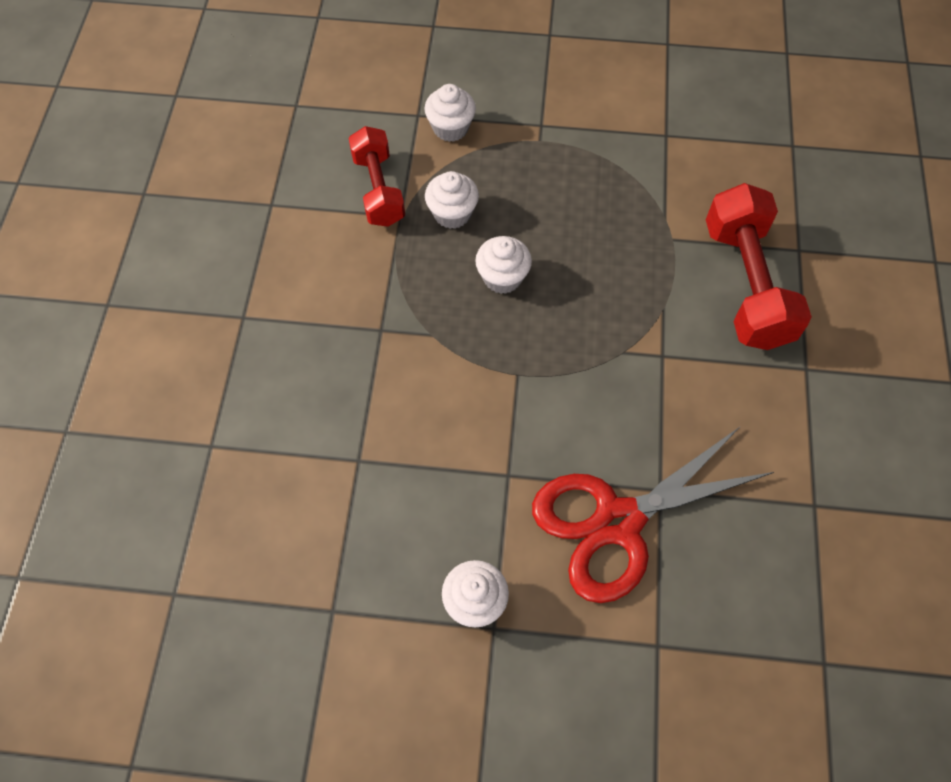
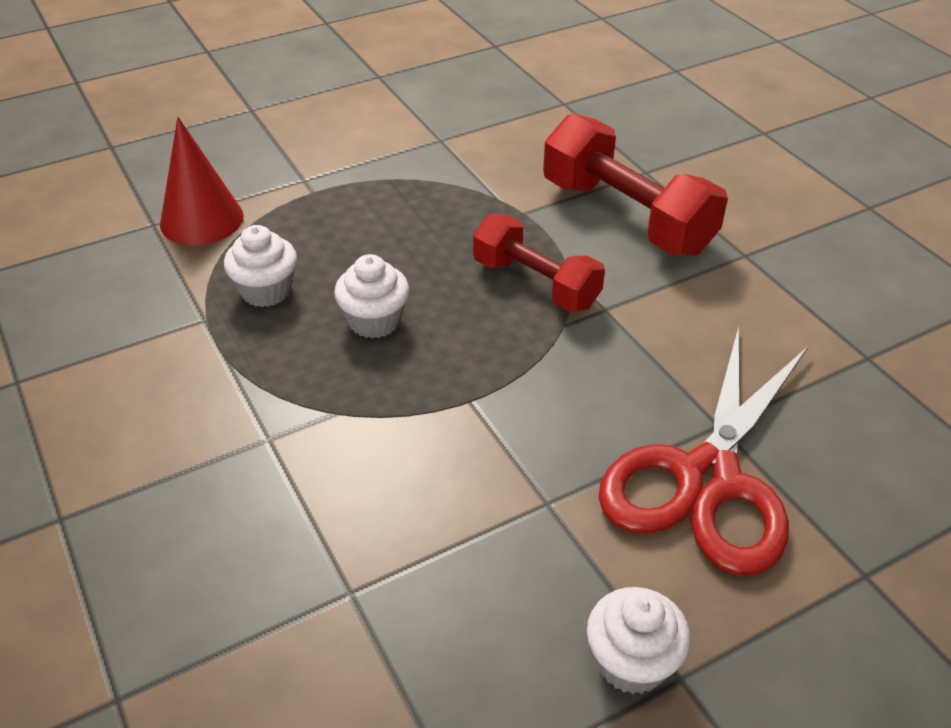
camera: 35 degrees left, 20 degrees down
red dumbbell [349,126,405,227] -> red dumbbell moved to [473,214,605,312]
white cupcake [424,84,476,142] -> red cone [160,117,244,245]

